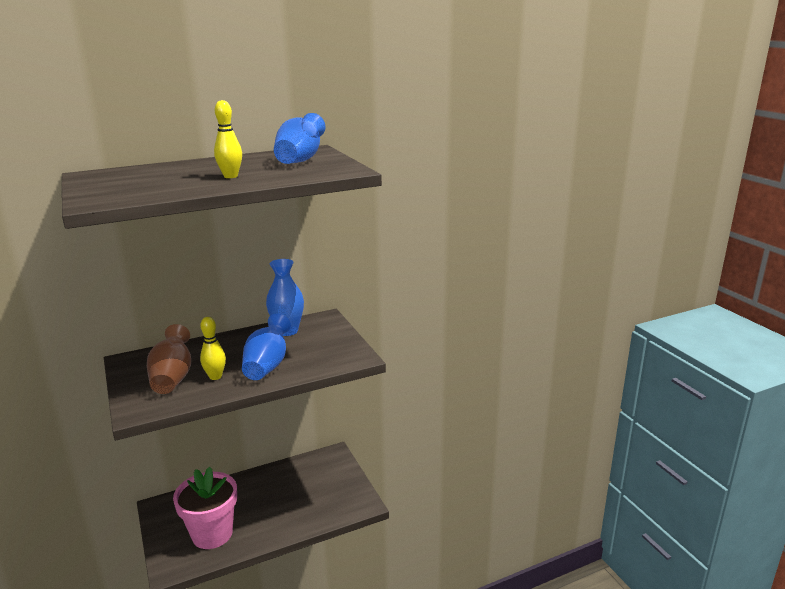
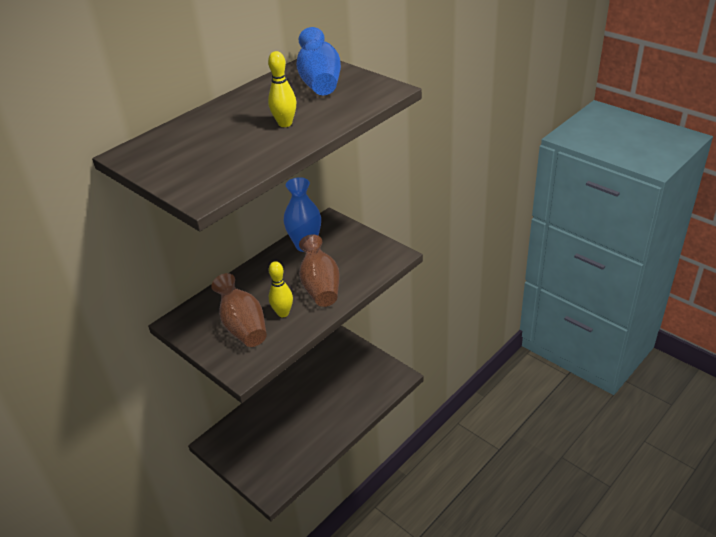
camera: 20 degrees left, 15 degrees up
pink flower pot [173,467,237,549] -> none
blue vase [242,313,291,380] -> brown vase [299,234,340,307]

